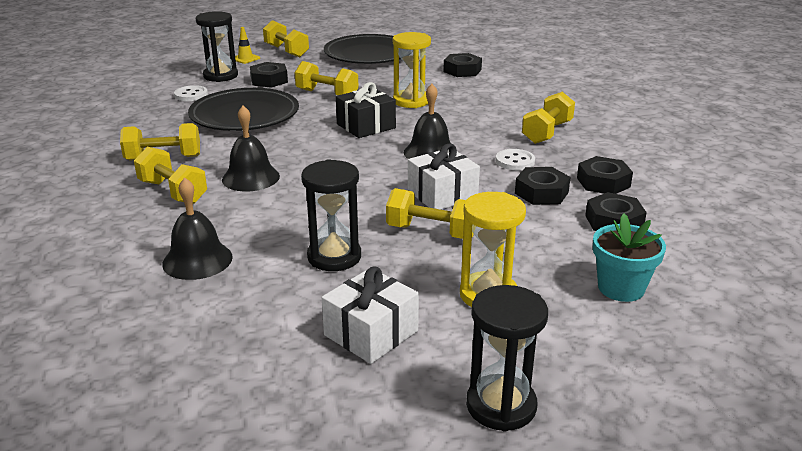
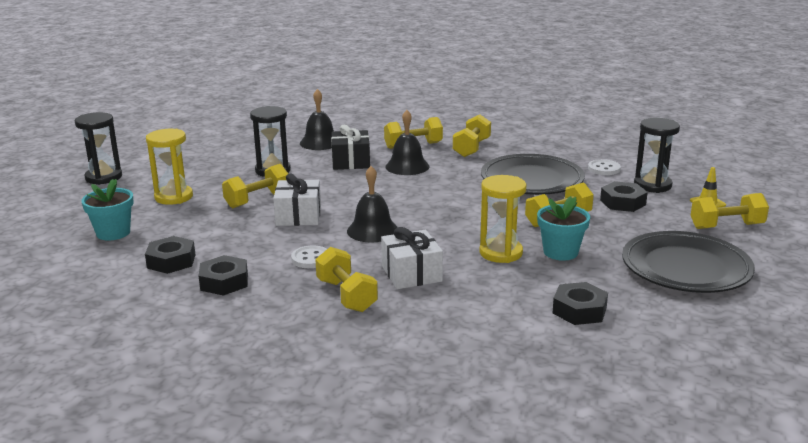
camera: 120 degrees right, 5 degrees down
white gift [322,267,419,364] -> white gift moved to [381,227,443,289]
black gift [336,82,396,138] -> black gift moved to [331,125,370,170]
black nut [515,167,571,205] -> none
none -> turquoise flower pot [537,196,590,261]

